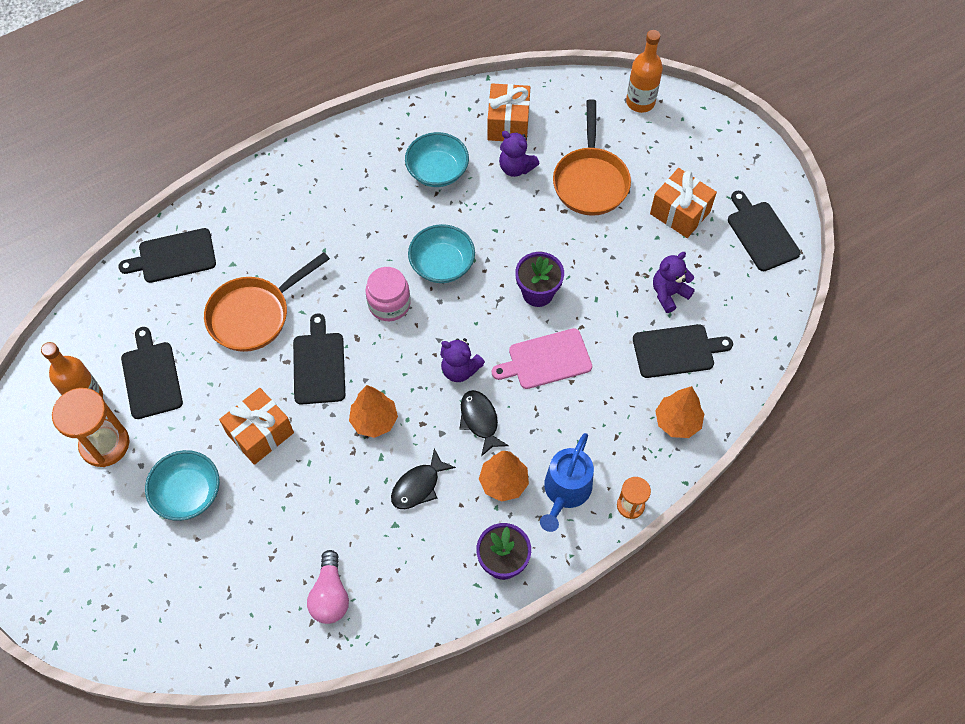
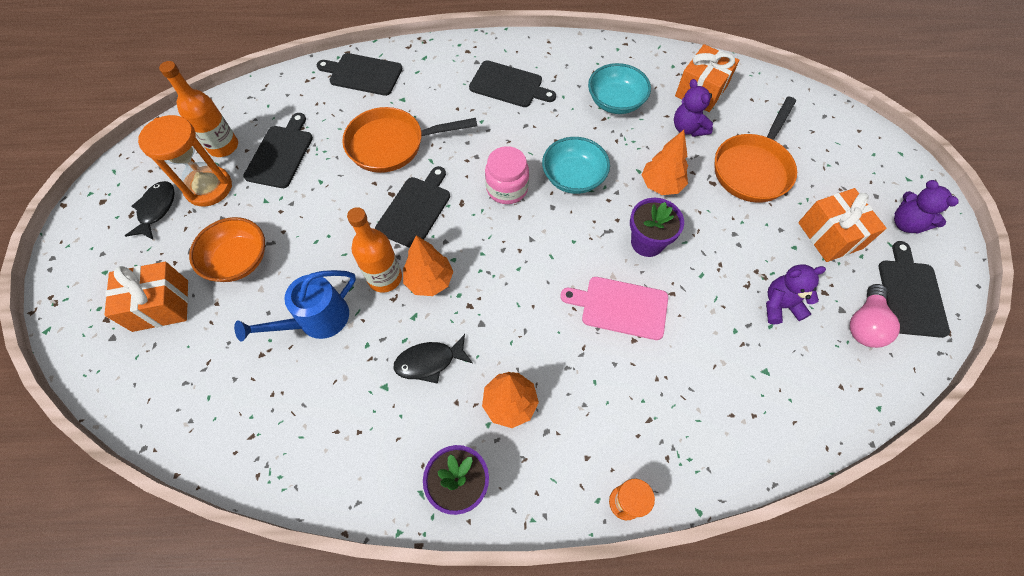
camera: 30 degrees right, 0 degrees up
turquoise bowl [145,450,220,521] -> orange bowl [189,217,265,282]
orange gift [219,388,294,465] -> orange gift moved to [104,262,188,332]
pink light bulb [307,550,349,624] -> pink light bulb moved to [850,284,900,348]
purple teddy bear [440,338,485,382] -> purple teddy bear moved to [894,180,959,234]
black fish [459,390,509,457] -> black fish moved to [125,181,175,240]
blue watering can [540,433,594,532] -> blue watering can moved to [234,270,356,342]
orange bottle [626,30,663,113] -> orange bottle moved to [347,207,402,292]
black cutting board [633,324,733,378] -> black cutting board moved to [469,60,556,107]
orange tree [655,386,704,438] -> orange tree moved to [642,130,688,195]

